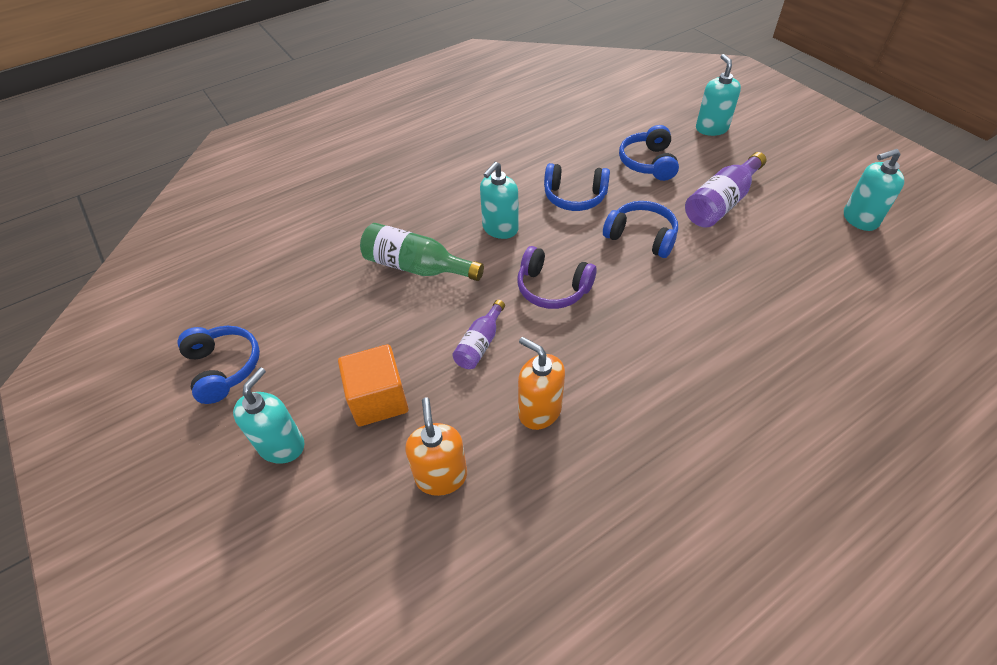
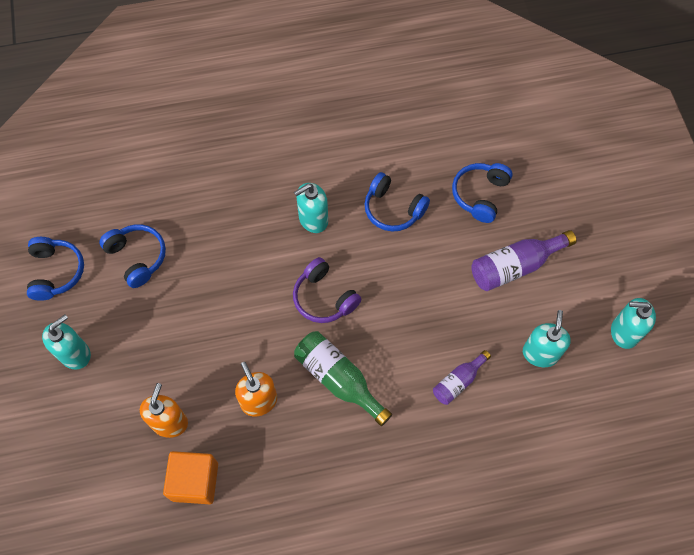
camera: 20 degrees right, 15 degrees up
orange cube [338,344,408,426] -> orange cube moved to [163,451,218,504]
green bottle [360,223,484,281] -> green bottle moved to [294,331,392,426]
purple bottle [452,300,505,369] -> purple bottle moved to [433,350,491,405]
blue headphones [603,201,678,258] -> blue headphones moved to [99,224,166,288]
turquoise soap dispenser [696,54,741,136] -> turquoise soap dispenser moved to [523,310,571,367]

